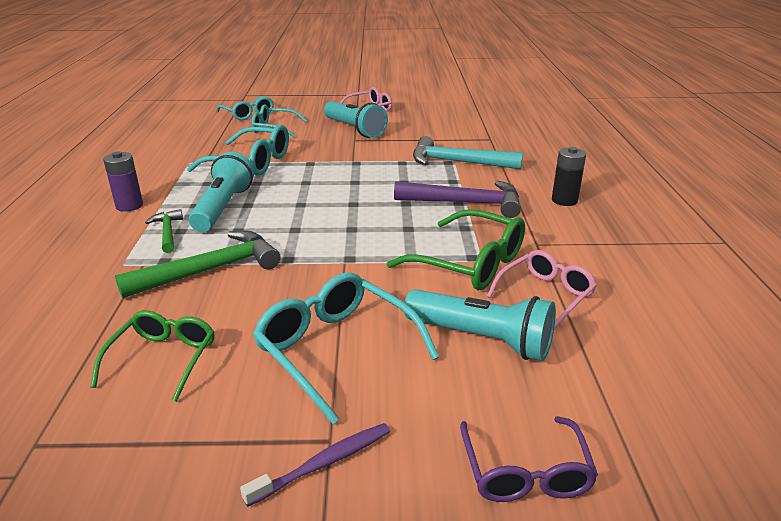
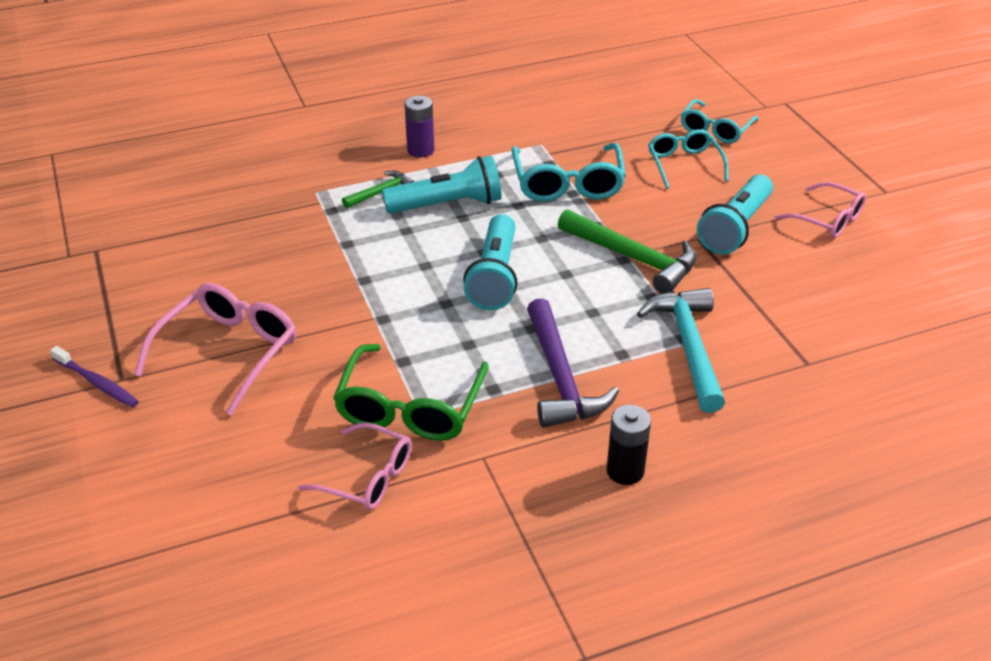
camera: 70 degrees right, 10 degrees up
green glasses [91,310,214,402] -> none
green hammer [115,230,281,298] -> green hammer moved to [557,209,697,294]
turquoise glasses [253,273,439,424] -> pink glasses [134,283,296,415]
turquoise flashlight [404,289,556,361] -> turquoise flashlight moved to [463,214,518,310]
purple glasses [460,416,598,502] -> none

